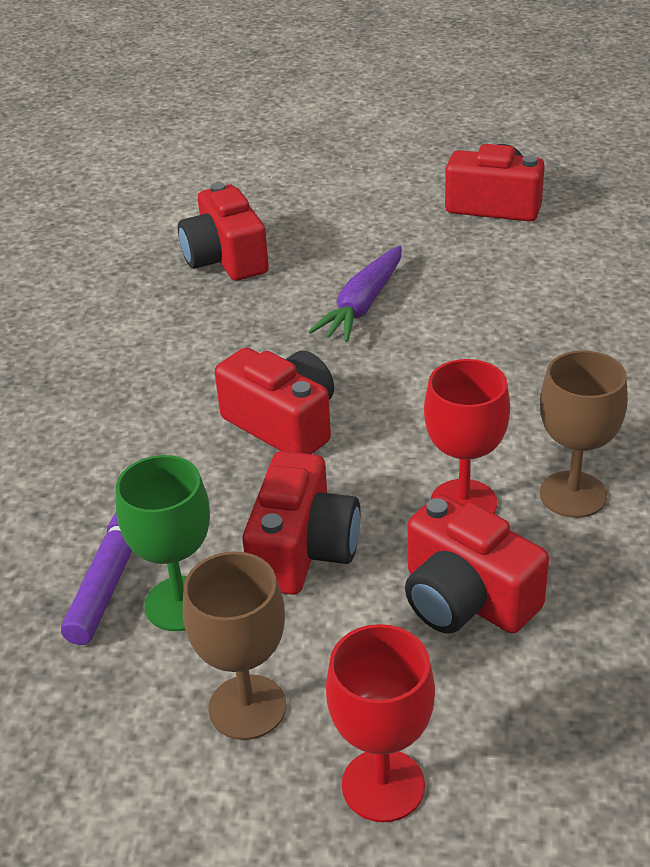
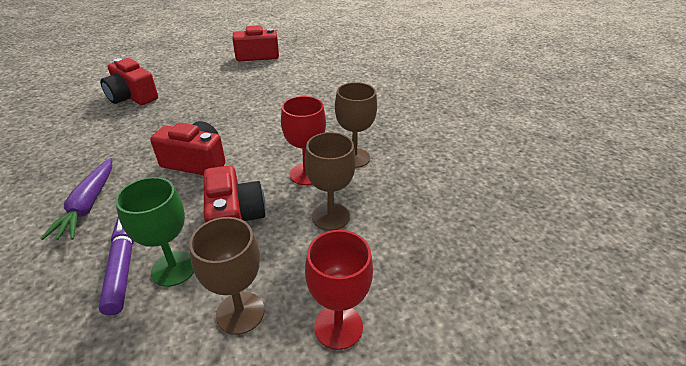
camera: 30 degrees left, 0 degrees up
purple carrot [308,245,402,342] -> purple carrot moved to [40,158,112,240]
red camera [405,494,549,634] -> brown goblet [305,132,356,231]

